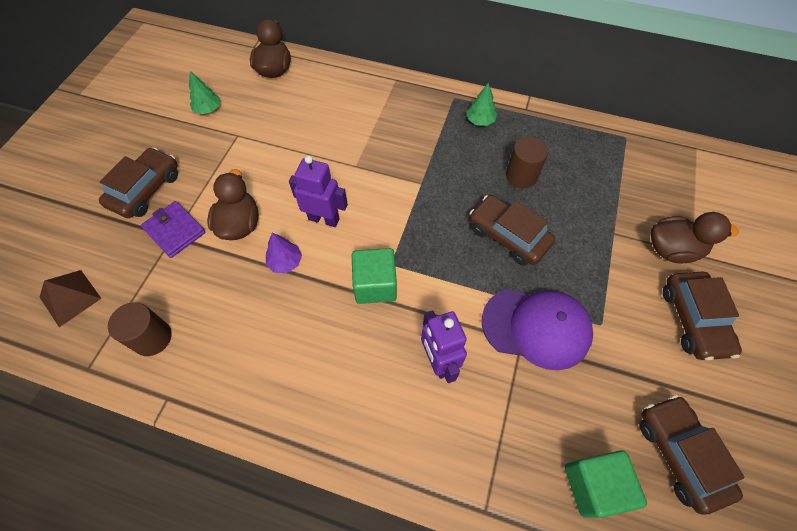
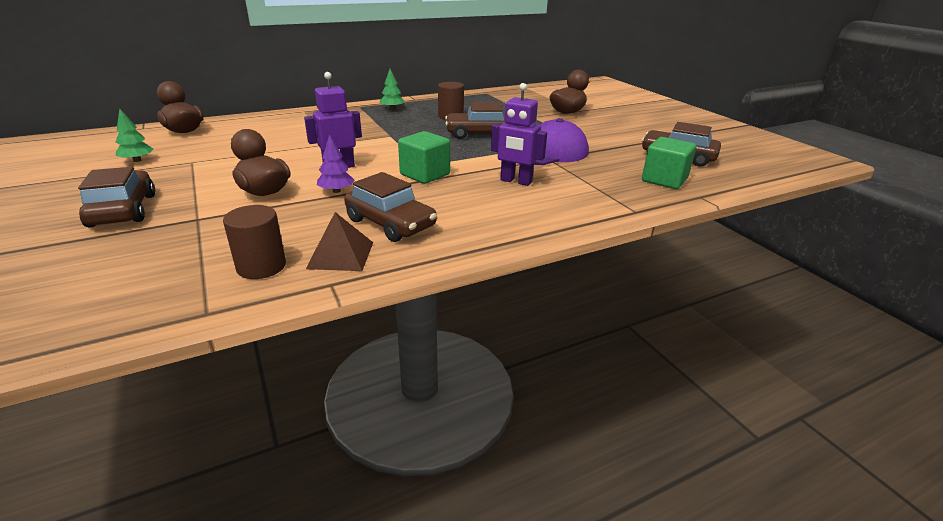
camera: 45 degrees left, 30 degrees down
brown pyramid [40,270,102,327] -> brown pyramid moved to [306,212,373,271]
purple wallet [141,201,206,258] -> none
brown car [663,271,742,360] -> brown car moved to [344,172,437,242]

